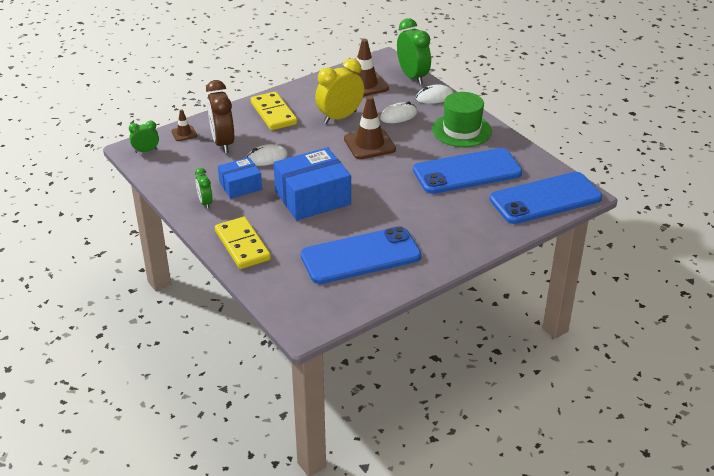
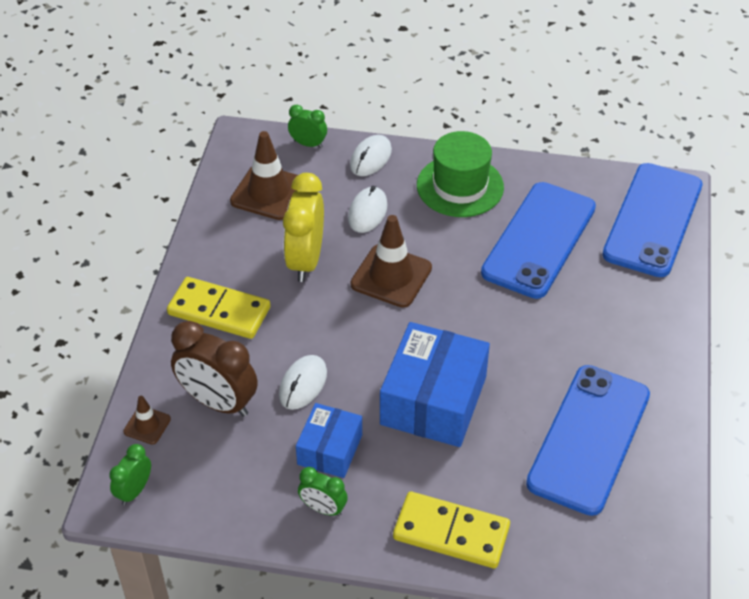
camera: 45 degrees left, 10 degrees up
green clock [397,18,431,85] -> green clock [288,105,327,148], size x0.53

